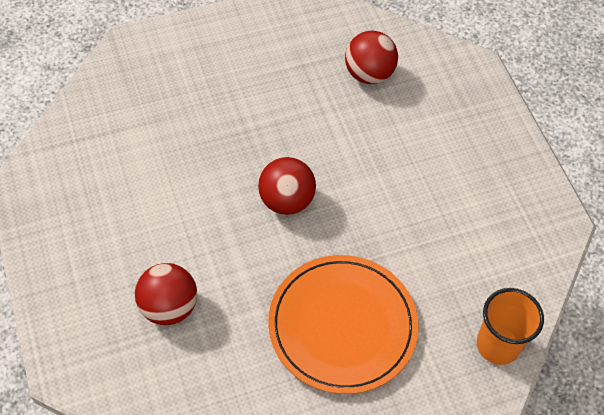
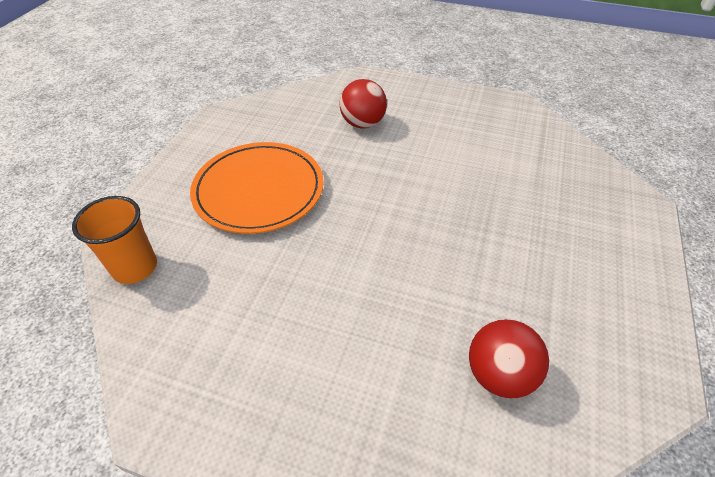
camera: 130 degrees right, 10 degrees down
red ball [258,157,316,215] -> none

